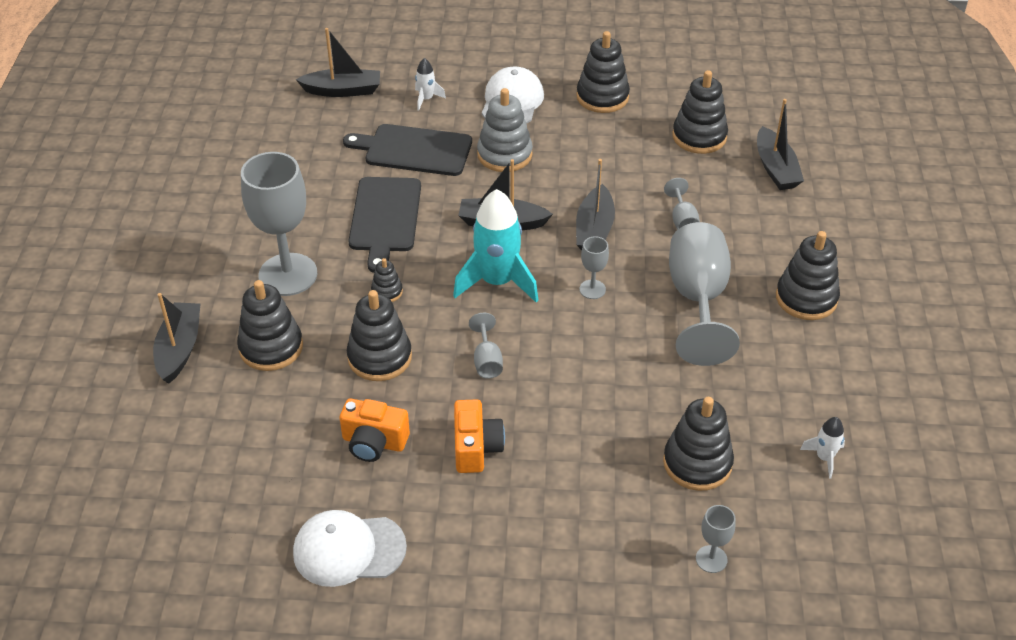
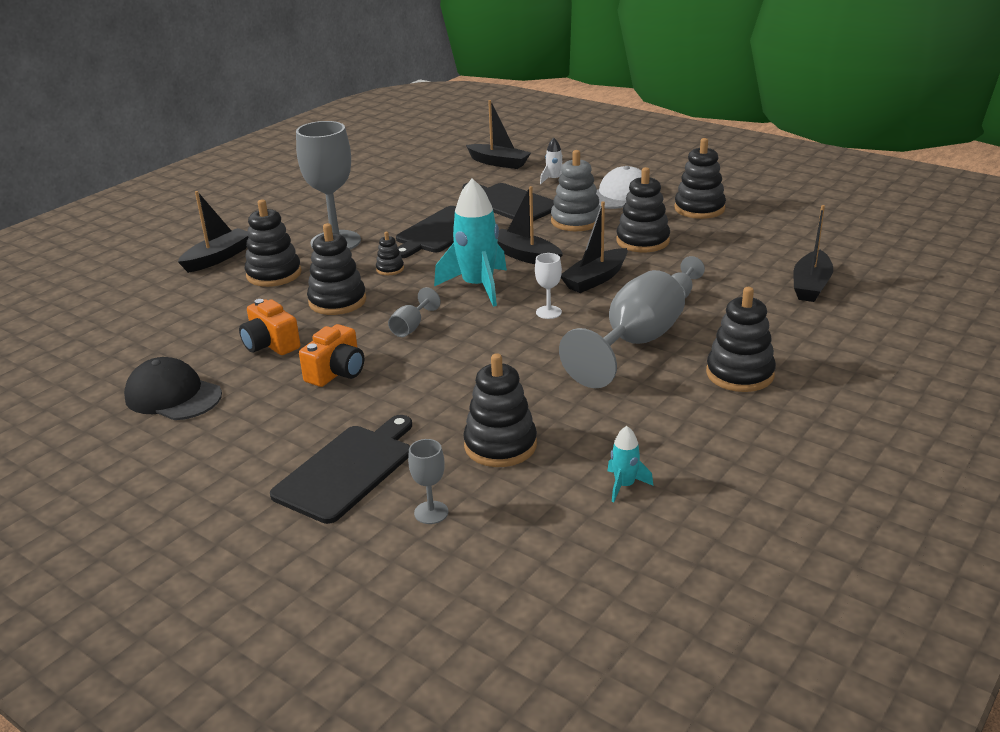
camera: 35 degrees right, 15 degrees down
white cap [293,510,407,587] -> black cap [124,357,222,420]
grey goblet [580,236,609,299] -> white goblet [535,253,562,319]
black stacking toy [672,70,728,154] -> black stacking toy moved to [616,167,670,252]
white rocket [800,417,845,479] -> turquoise rocket [607,426,653,502]
none -> black cutting board [270,415,412,524]

